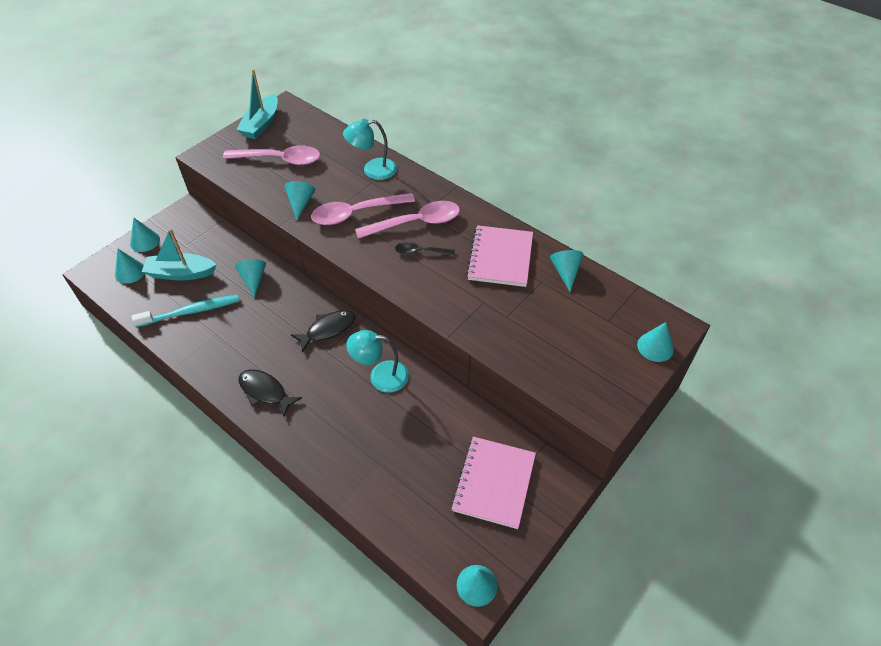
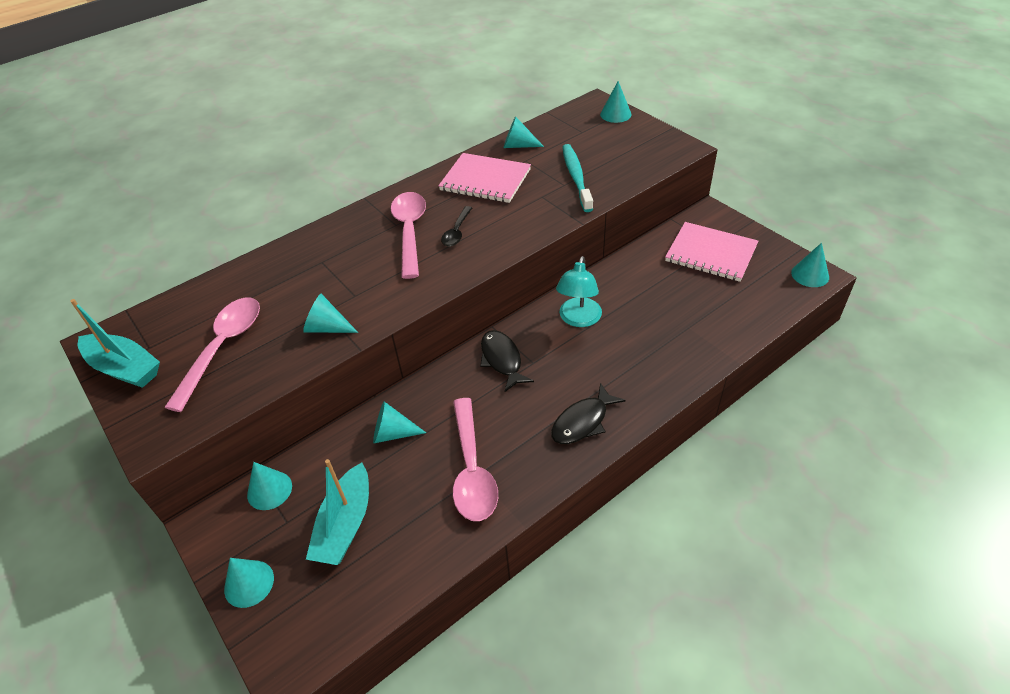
camera: 75 degrees left, 5 degrees down
turquoise cone [115,249,145,284] -> turquoise cone moved to [247,462,292,510]
turquoise toothbrush [132,295,239,327] -> turquoise toothbrush moved to [562,144,593,212]
pink spoon [311,193,415,225] -> pink spoon moved to [453,398,498,521]
turquoise lamp [343,119,397,180] -> none

